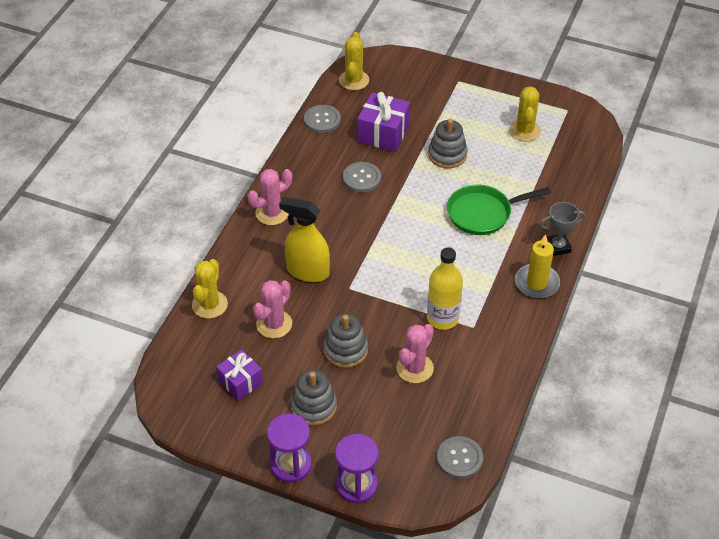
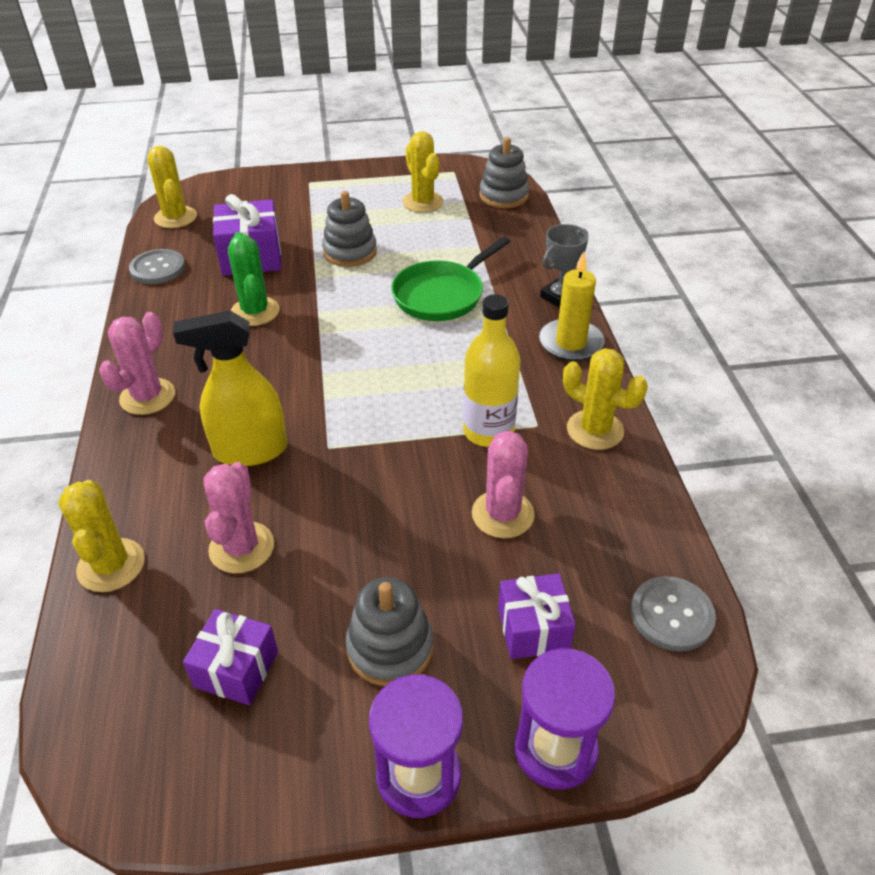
camera: 30 degrees left, 5 degrees down
grey stacking toy [324,313,368,368] -> grey stacking toy moved to [479,137,529,208]
grey button [343,162,381,192] -> green cactus [228,232,280,326]
none -> purple gift [498,573,576,659]
none -> yellow cactus [563,348,648,450]

